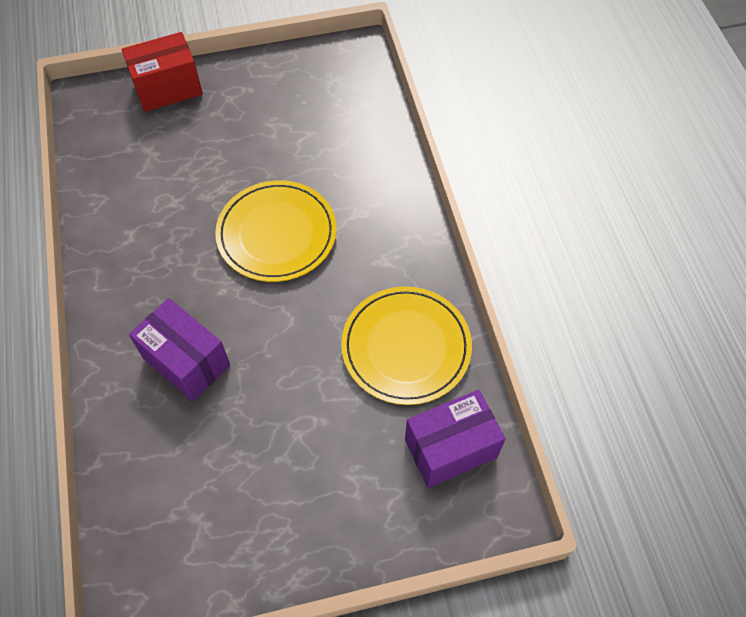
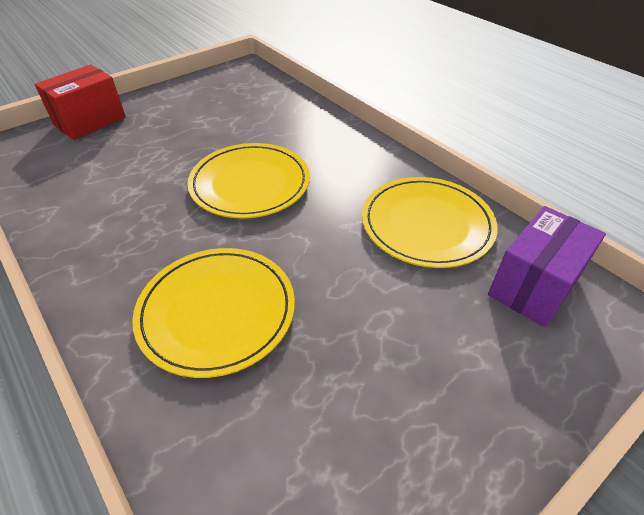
camera: 25 degrees left, 15 degrees down
purple box [129,298,230,401] -> yellow plate [132,248,295,378]

